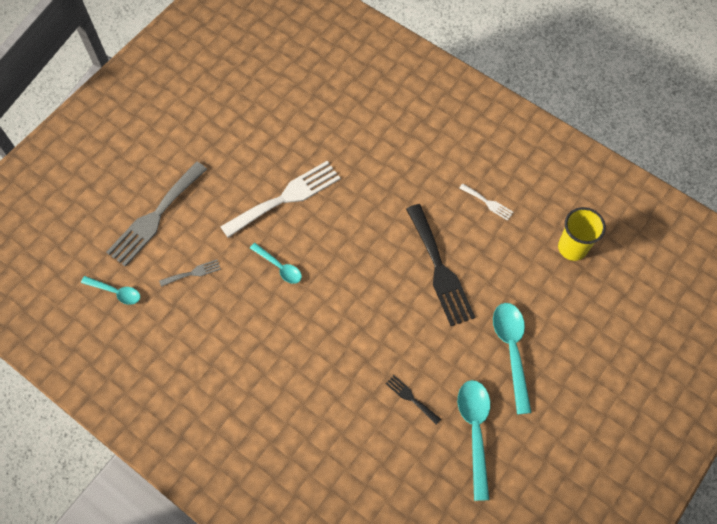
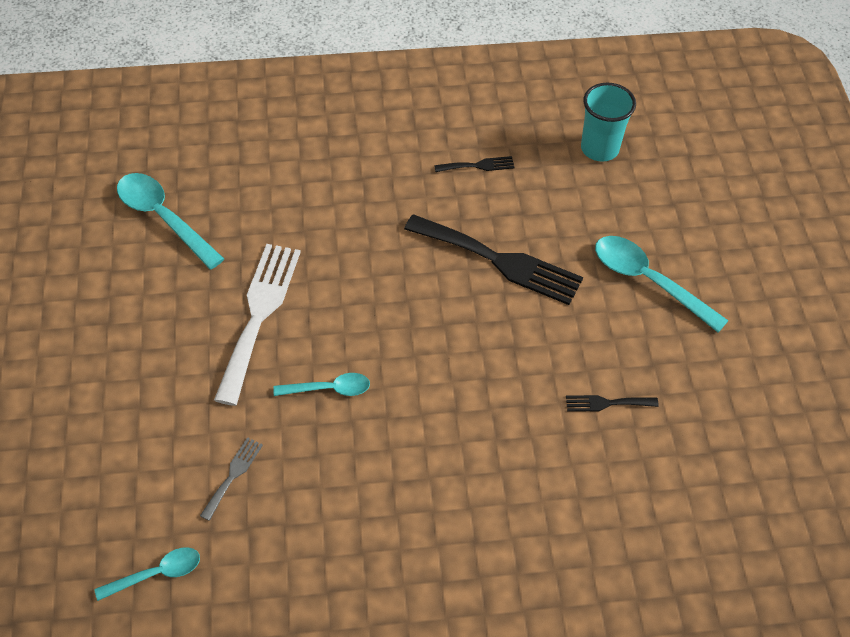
camera: 45 degrees left, 10 degrees down
grey fork [106,162,207,267] -> none
turquoise spoon [458,380,490,501] -> turquoise spoon moved to [117,173,224,269]
white fork [459,184,513,221] -> black fork [434,156,515,172]
yellow cup [558,207,606,261] -> turquoise cup [581,83,636,162]

